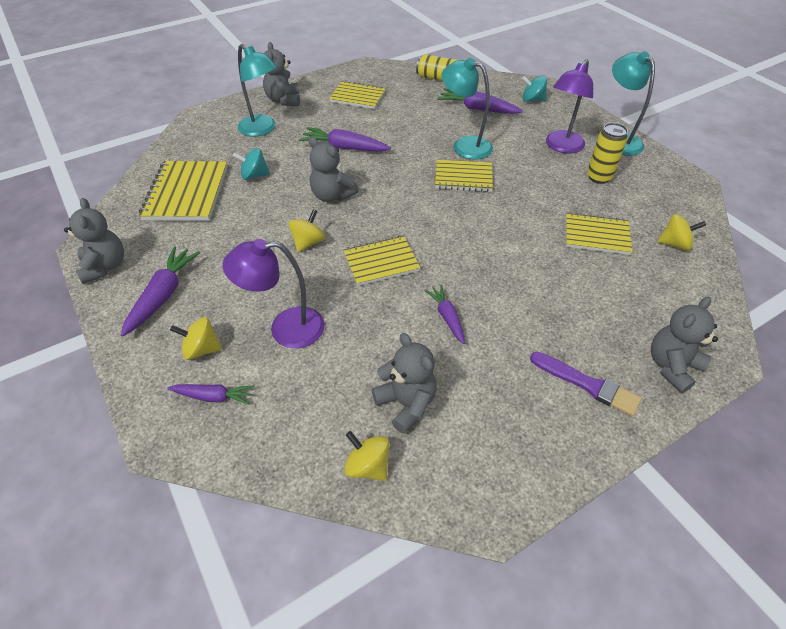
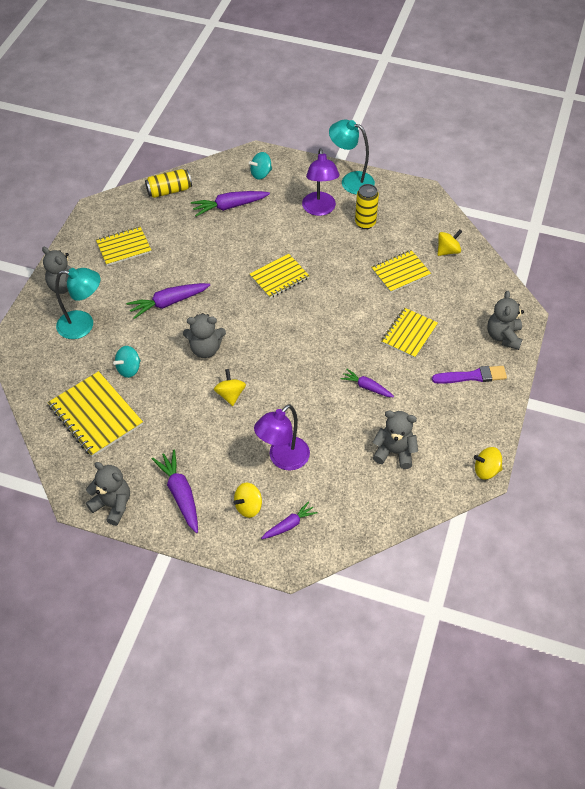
camera: 40 degrees left, 5 degrees up
yellow notebook [343,235,420,286] -> yellow notebook moved to [381,308,438,358]
yellow spinning top [344,431,390,481] -> yellow spinning top moved to [474,447,503,480]
turquoise lamp [442,58,493,160] -> none

